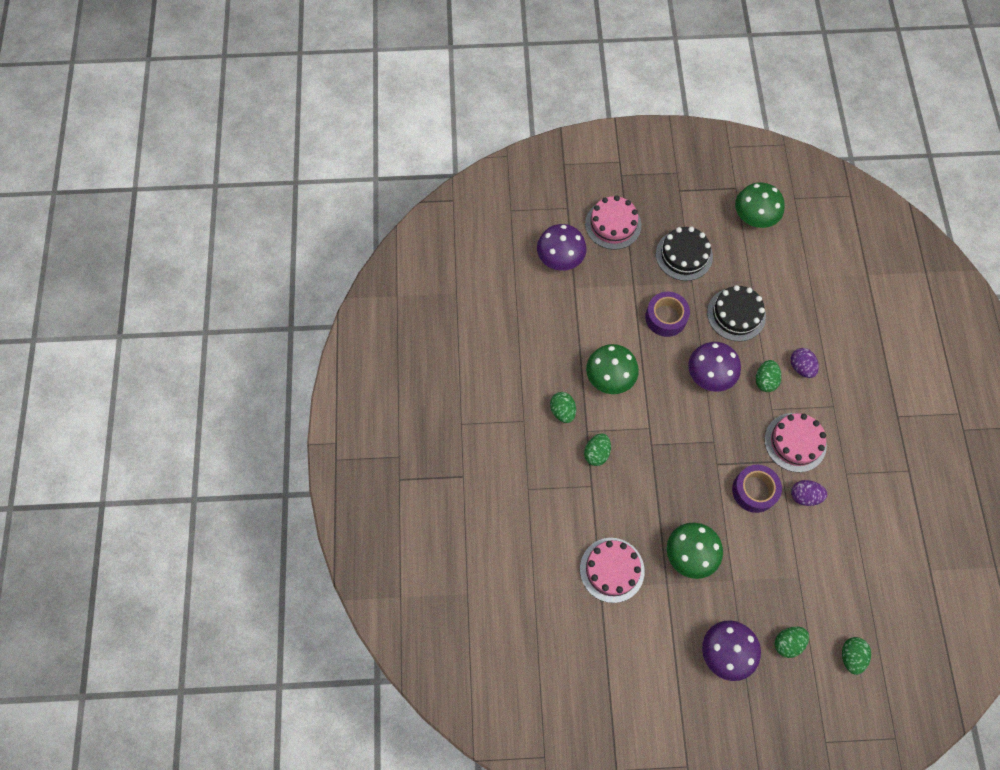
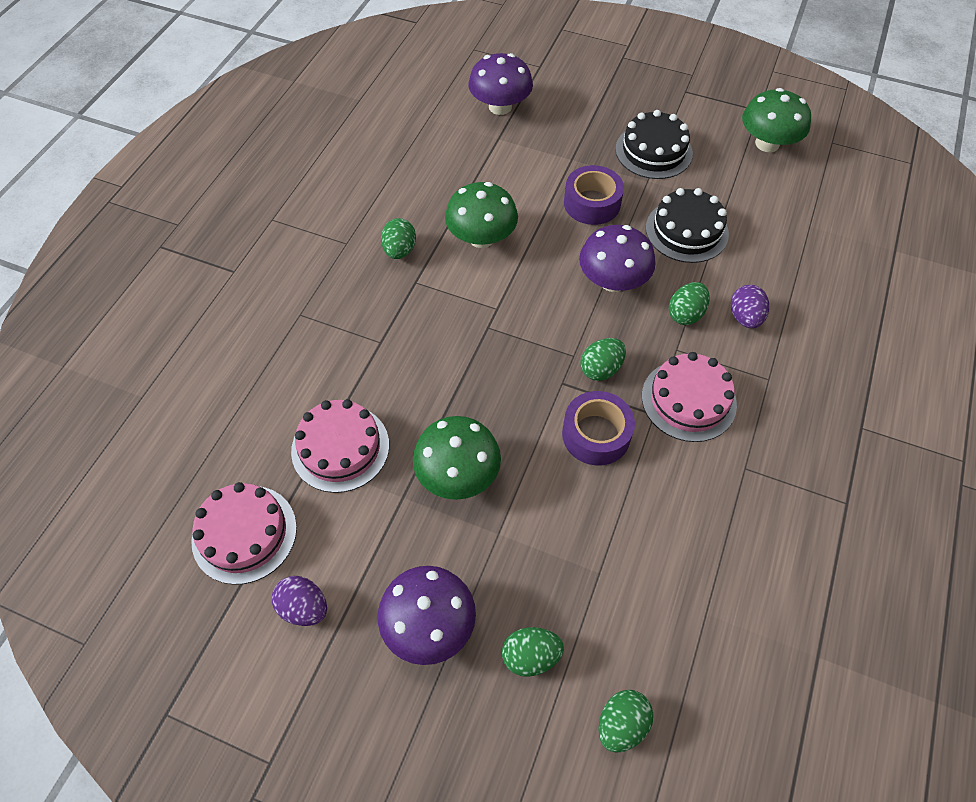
camera: 25 degrees right, 10 degrees down
green egg [584,433,611,466] -> green egg moved to [580,338,626,381]
pink cake [585,196,642,250] -> pink cake moved to [191,482,297,585]
purple egg [791,480,827,506] -> purple egg moved to [272,576,327,626]

